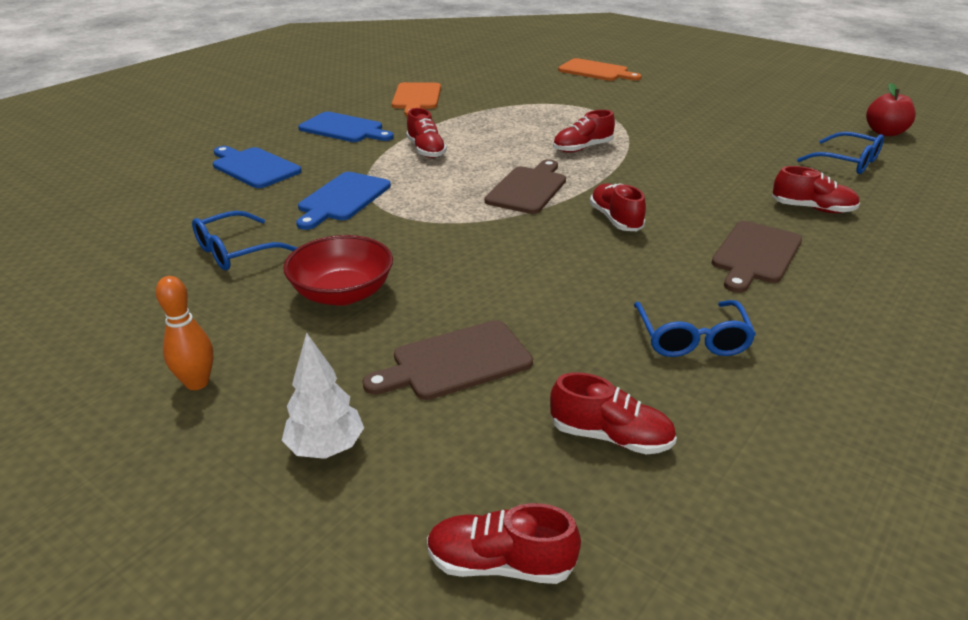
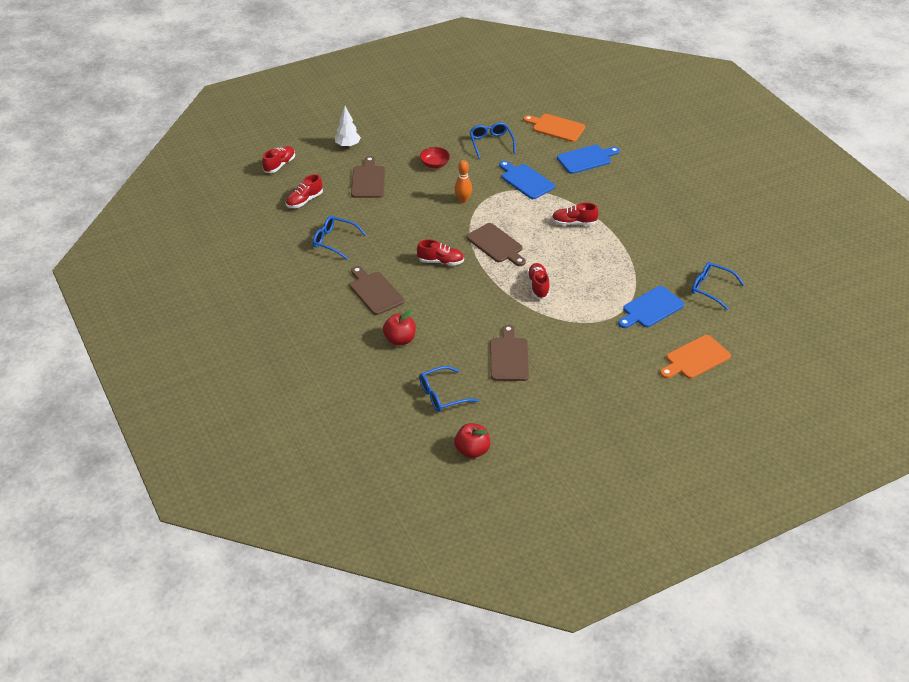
camera: 115 degrees right, 10 degrees up
orange bowling pin [156,276,213,390] -> orange bowling pin moved to [455,160,472,203]
red bowl [283,235,393,306] -> red bowl [420,147,450,168], size x0.65
blue cutting board [298,112,394,142] -> blue cutting board moved to [618,286,684,328]
orange cutting board [392,82,441,117] -> orange cutting board moved to [523,114,585,142]
red shoe [772,166,860,213] -> red apple [383,310,416,346]
none -> brown cutting board [490,325,529,381]
none -> blue glasses [692,262,745,310]

